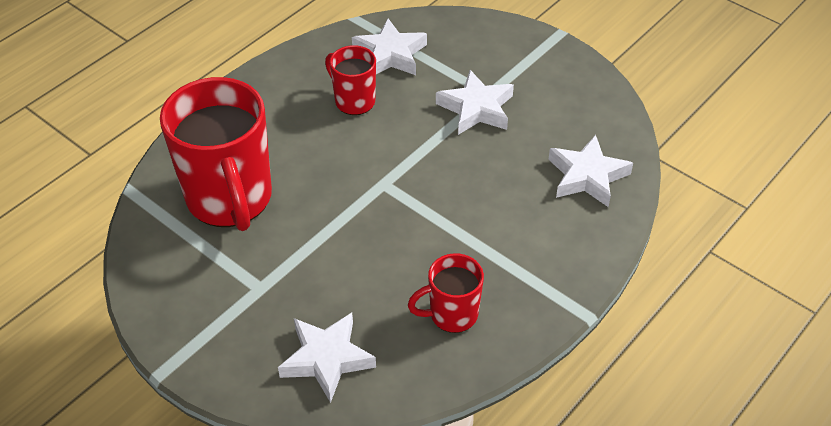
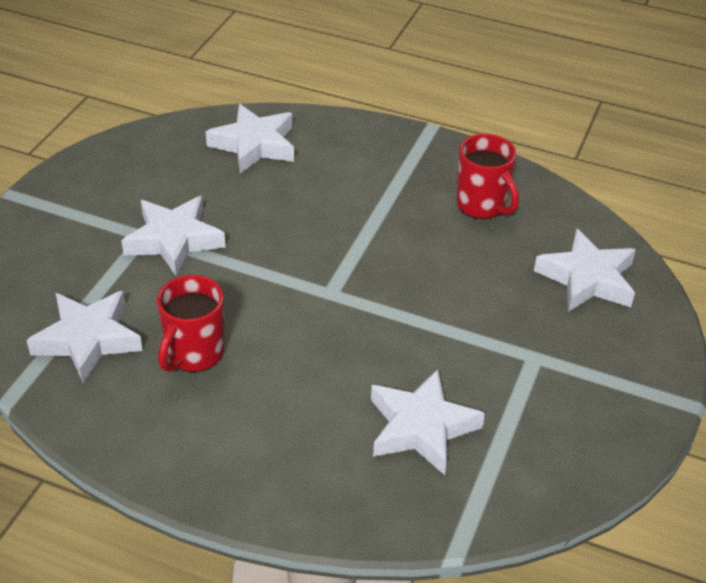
camera: 110 degrees left, 5 degrees down
red mug [160,77,272,231] -> white star [371,369,485,475]

